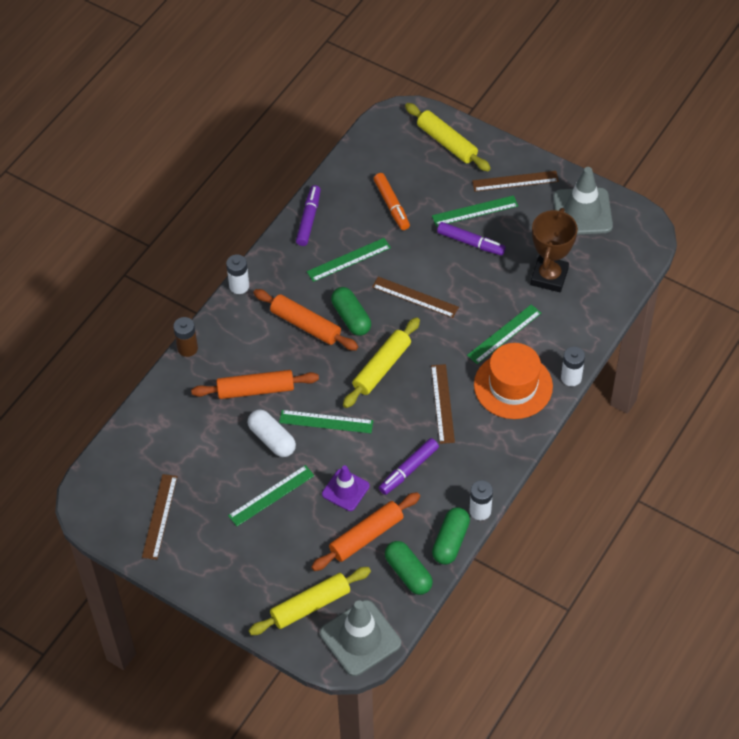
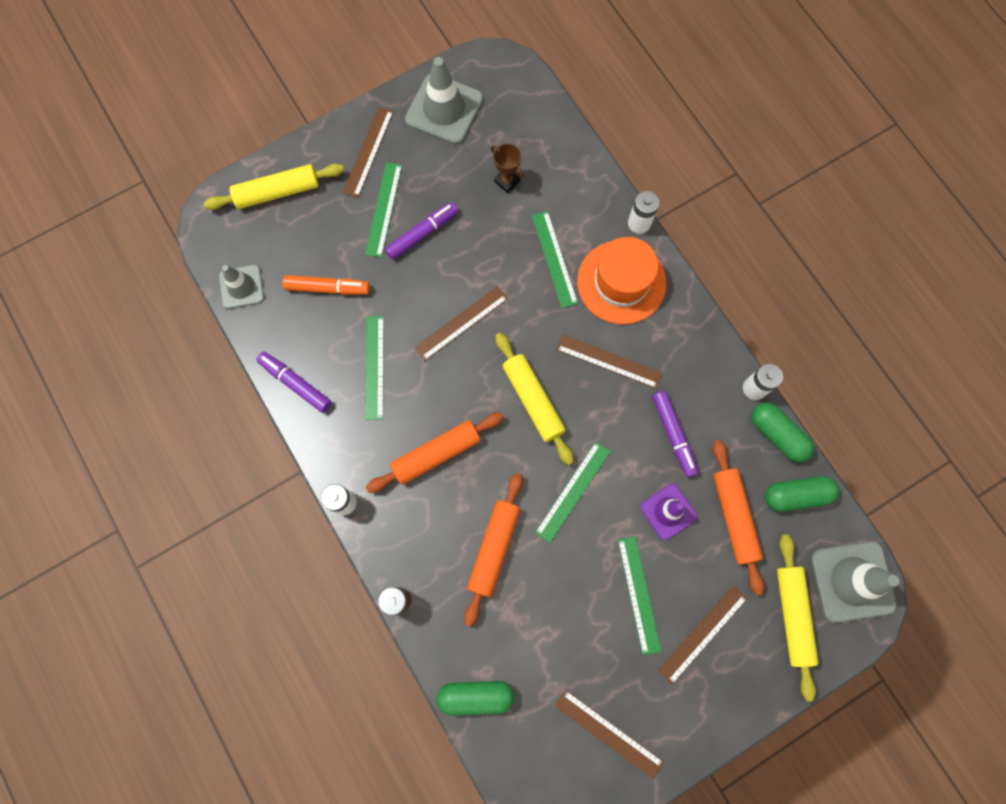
camera: 65 degrees left, 20 degrees up
white capsule [248,410,296,457] -> none
green capsule [331,287,371,336] -> green capsule moved to [437,681,515,716]
brown trophy [531,208,578,292] -> brown trophy [491,143,524,193], size x0.53
none -> grey traffic cone [219,265,264,309]
none -> brown ruler [658,585,748,684]

